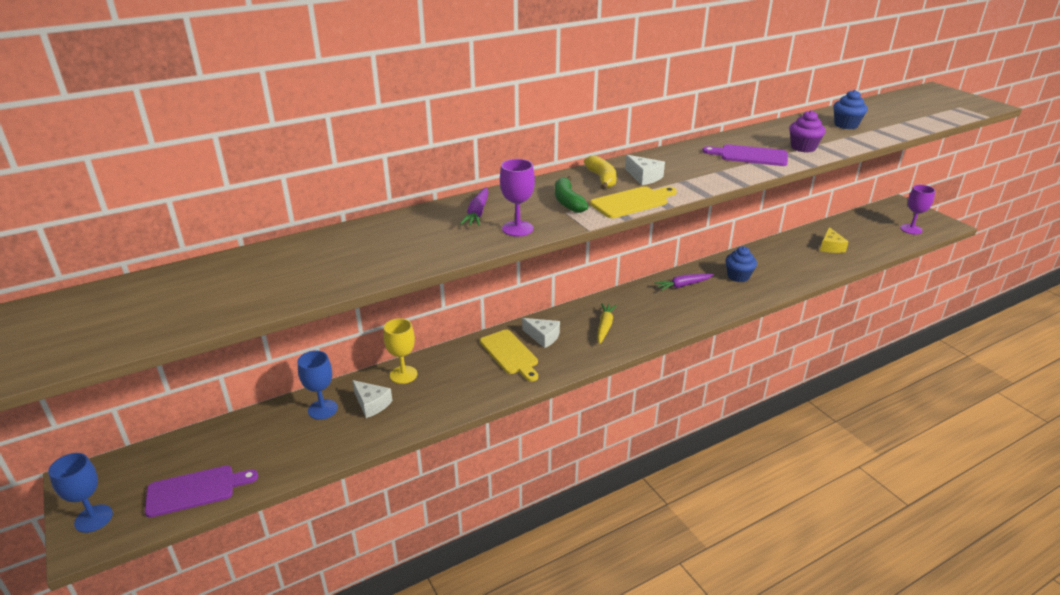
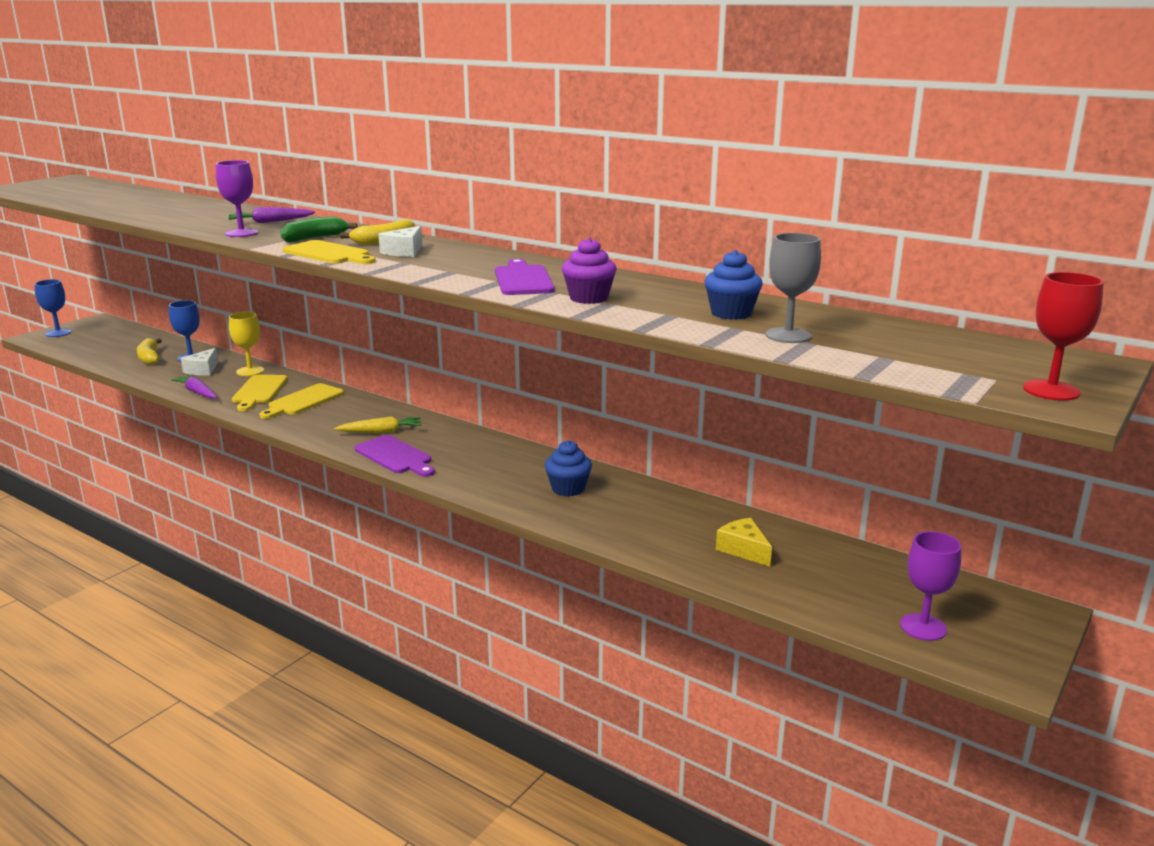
camera: 65 degrees right, 10 degrees down
purple cutting board [145,466,258,518] -> purple cutting board moved to [355,435,435,477]
white cheese [522,318,560,348] -> none
purple carrot [654,274,714,291] -> purple carrot moved to [171,375,217,399]
yellow cheese [820,227,849,253] -> yellow cheese turned 75 degrees clockwise [716,518,772,566]
none -> yellow banana [137,338,162,365]
none -> yellow cutting board [232,375,288,411]
none -> grey goblet [766,233,821,343]
none -> red goblet [1023,272,1104,401]

